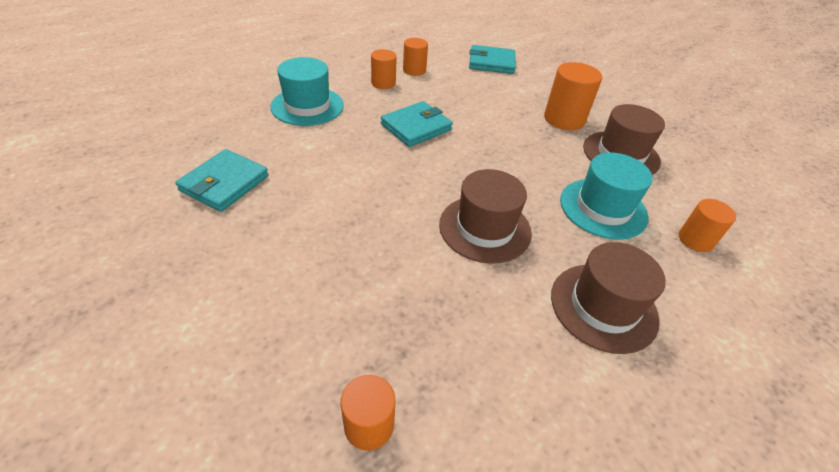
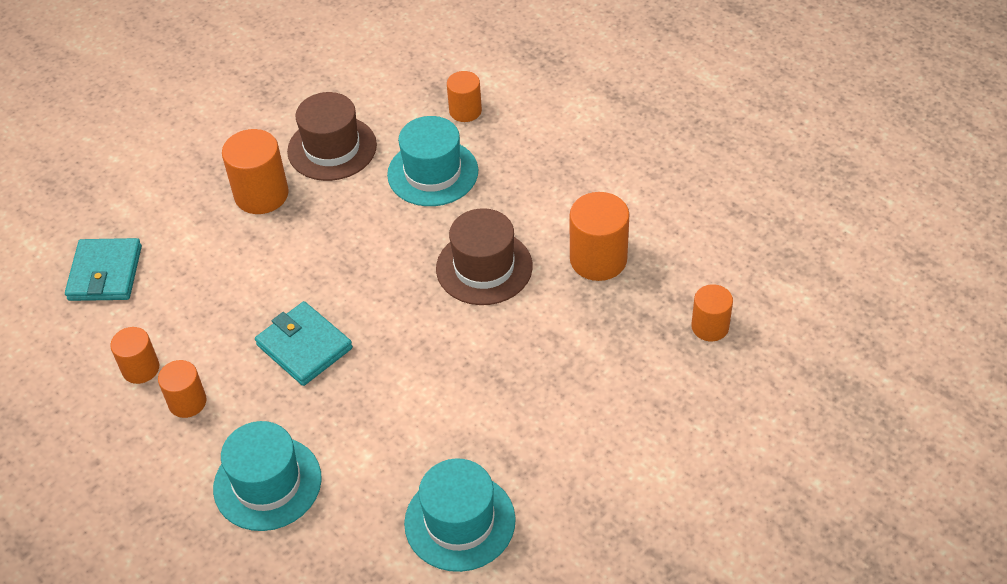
camera: 90 degrees left, 5 degrees up
turquoise wallet [175,149,269,212] -> turquoise hat [404,458,516,572]
brown hat [551,242,666,354] -> none
none -> orange cylinder [570,192,629,281]

